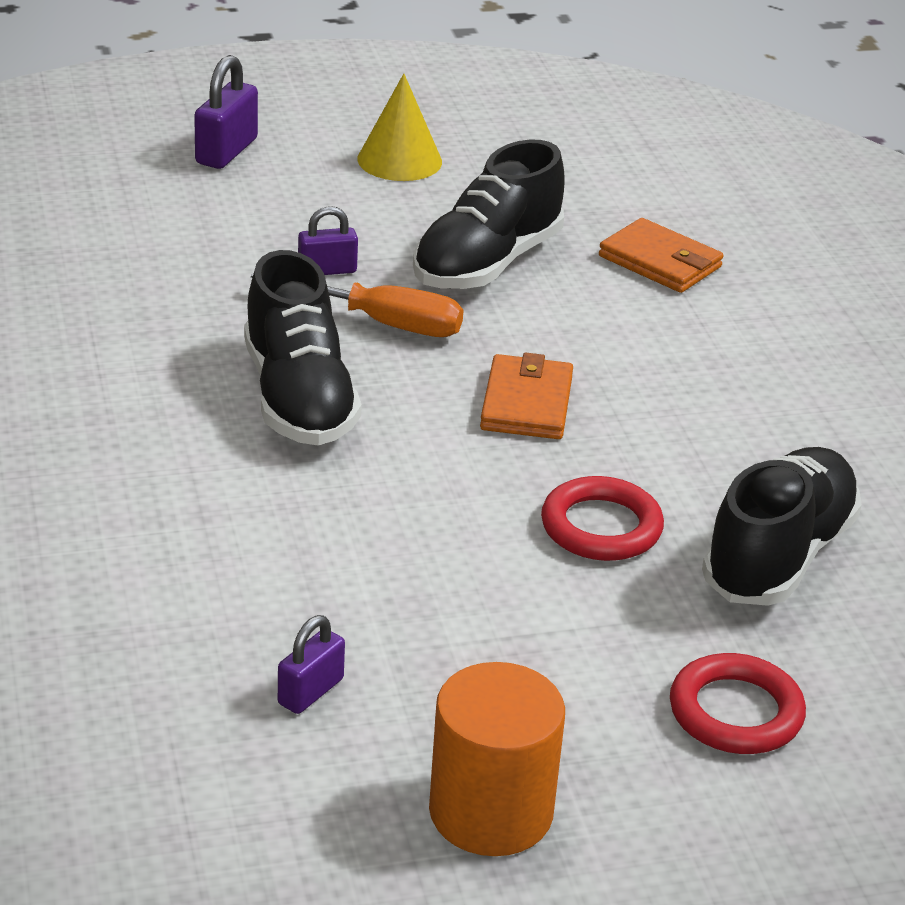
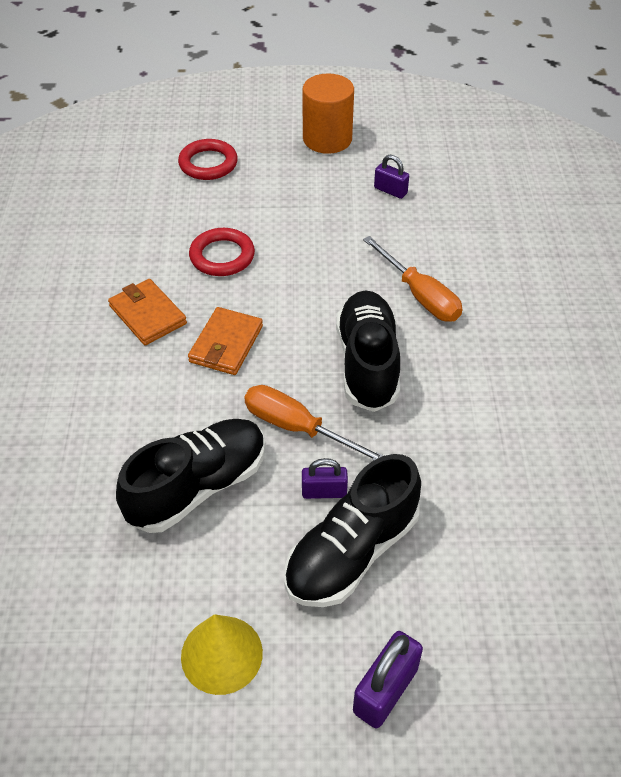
camera: 165 degrees left, 15 degrees up
purple padlock [278,615,345,714] -> purple padlock turned 75 degrees clockwise [374,155,409,199]
orange wallet [599,218,724,293] -> orange wallet moved to [108,279,187,345]
black shoe [702,447,862,606] -> black shoe moved to [284,454,421,607]
none -> orange screwdriver [363,236,462,322]

